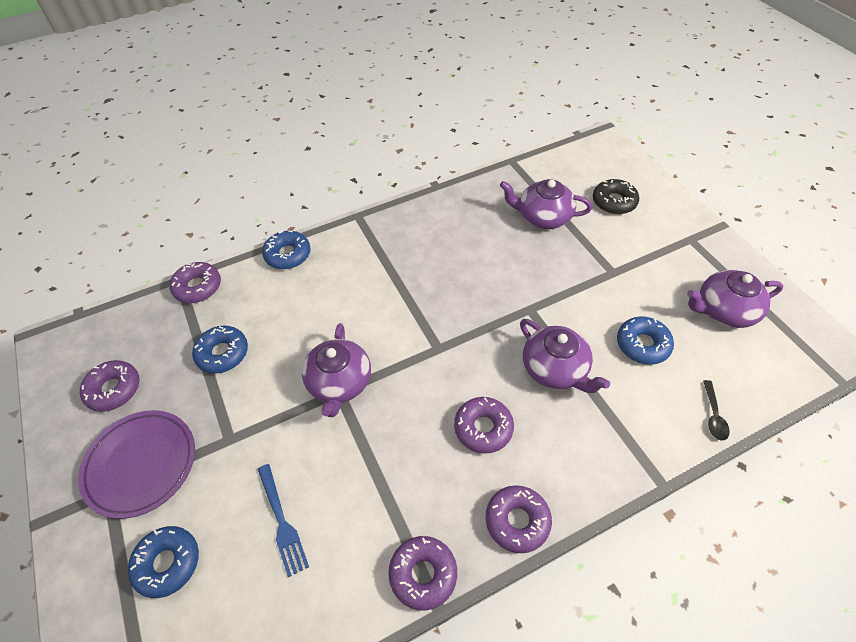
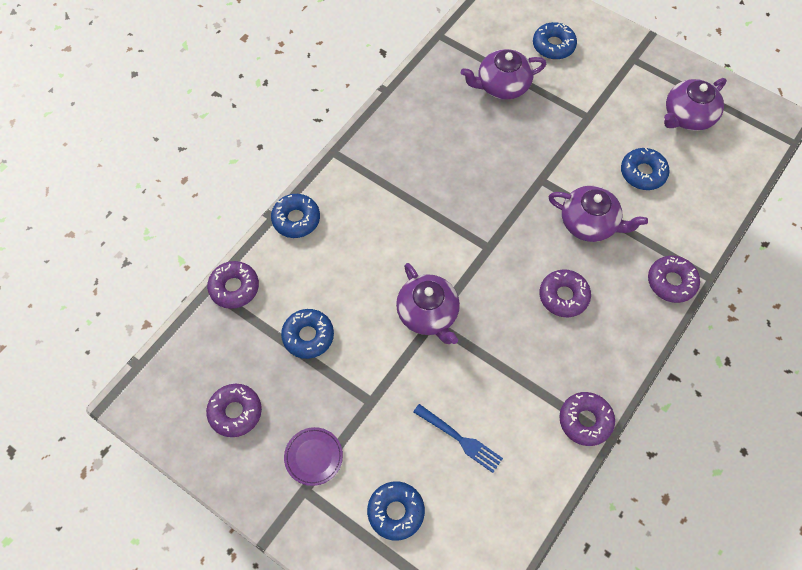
camera: 30 degrees left, 10 degrees up
purple plate [78,410,195,519] -> purple plate [284,427,343,486], size x0.57
purple donut [486,485,552,553] -> purple donut moved to [648,256,700,303]
black donut [593,179,639,214] -> blue donut [533,22,577,60]
black spoon [703,380,730,441] -> none

